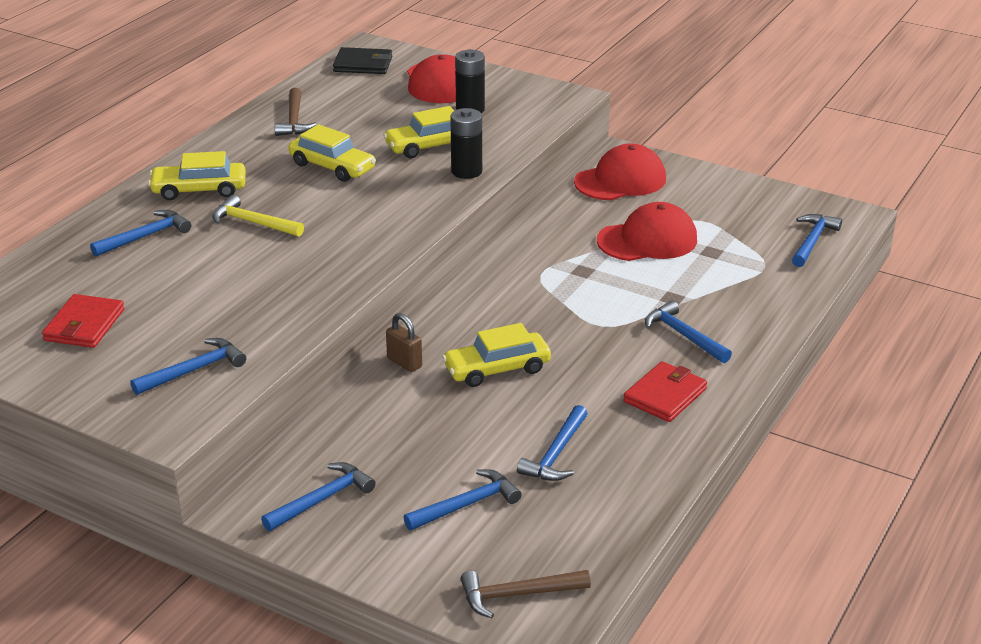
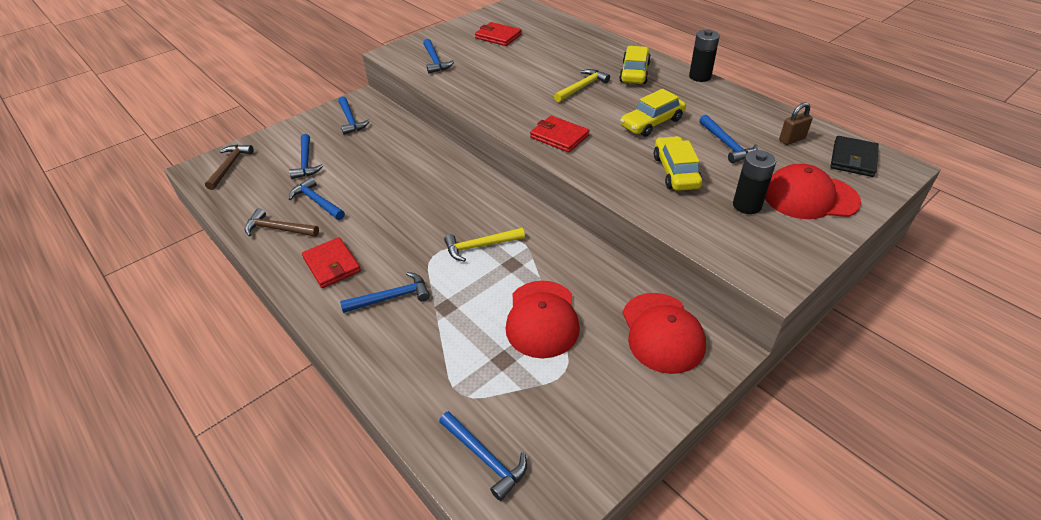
camera: 110 degrees right, 10 degrees up
blue hammer [90,210,191,257] -> blue hammer moved to [699,115,757,163]
brown hammer [275,88,317,136] -> brown hammer moved to [245,208,319,237]
brown padlock [386,313,422,372] -> brown padlock moved to [779,102,813,145]
yellow car [442,323,551,387] -> none
black battery [450,108,482,179] -> black battery moved to [689,29,720,82]
none -> yellow hammer [444,228,525,262]
none -> red wallet [530,116,589,152]

